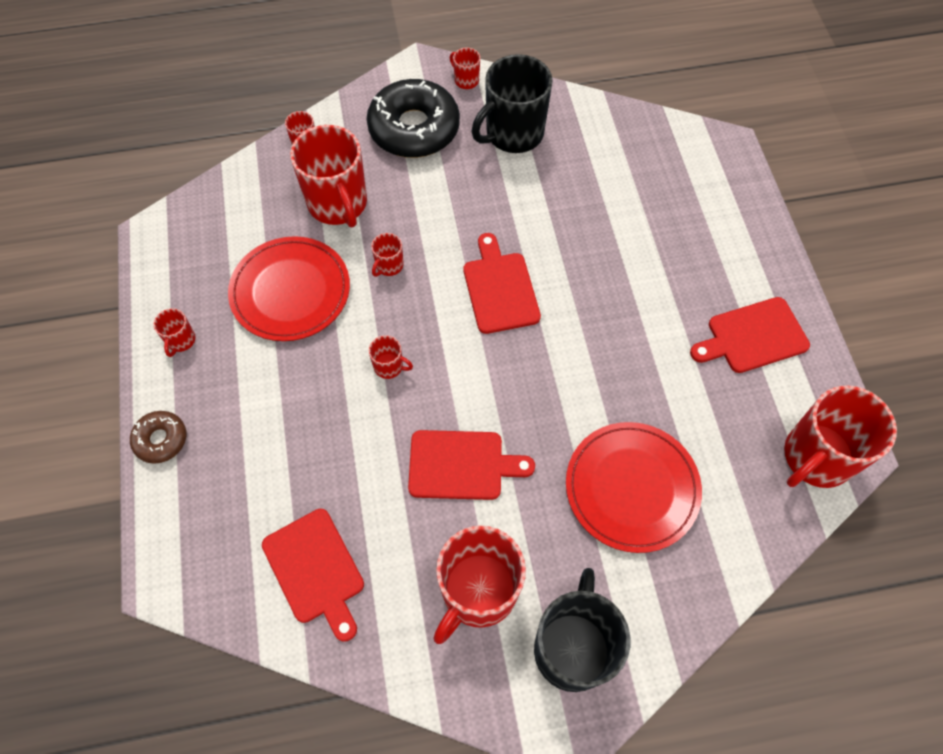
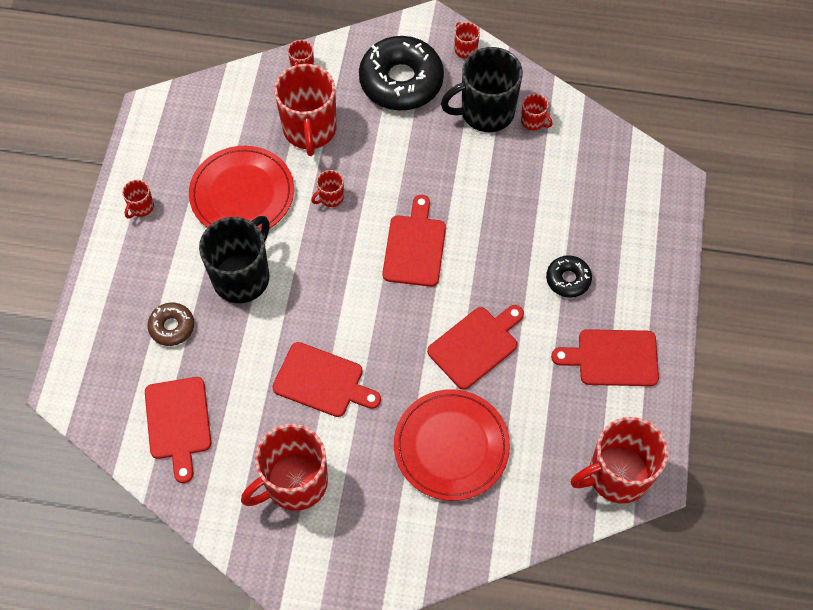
camera: 20 degrees right, 0 degrees up
brown donut [130,411,186,464] -> brown donut moved to [147,303,194,346]
red mug [369,335,413,379] -> red mug moved to [521,93,552,130]
black mug [534,568,630,692] -> black mug moved to [199,216,269,303]
none -> red cutting board [427,305,524,390]
none -> black donut [546,255,592,298]

